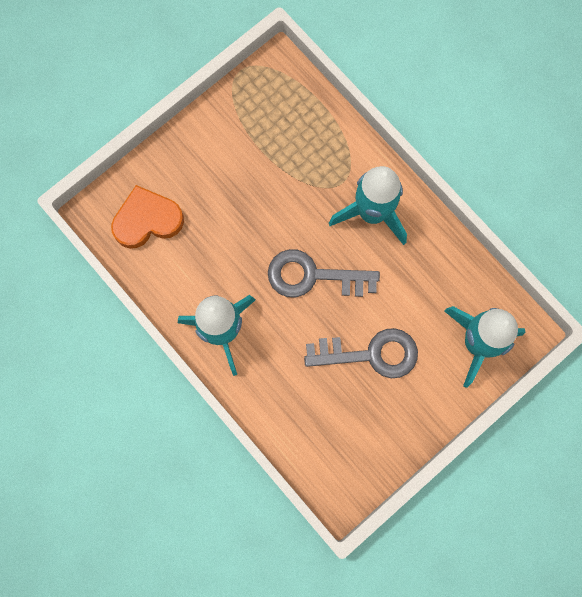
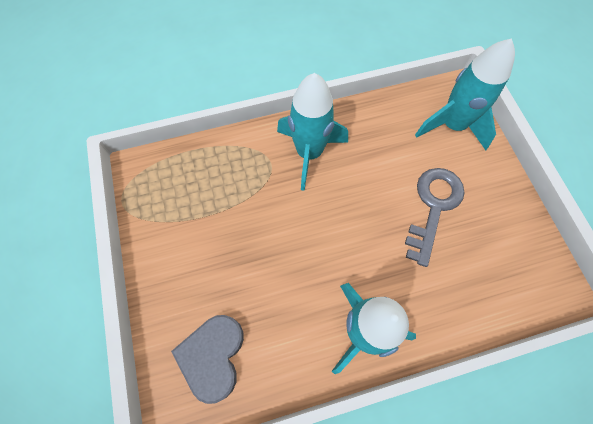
camera: 65 degrees left, 10 degrees down
orange heart [111,185,184,249] -> grey heart [171,315,244,404]
grey key [268,249,380,298] -> none

